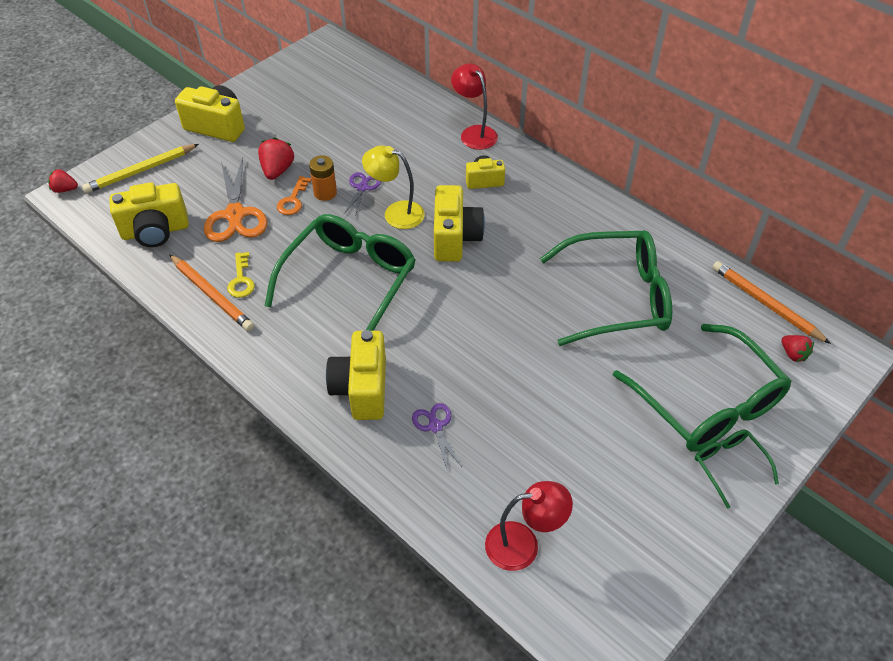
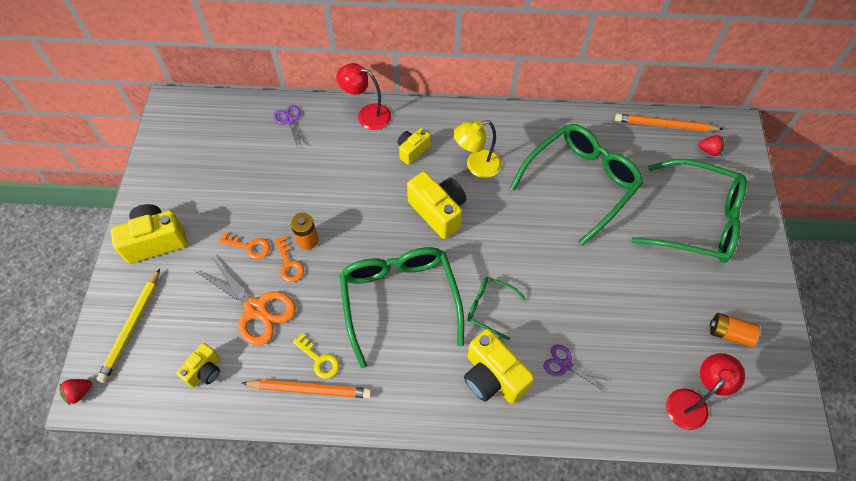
camera: 40 degrees left, 10 degrees up
yellow camera [109,182,189,247] -> yellow camera [176,343,220,388], size x0.59
red strawberry [258,137,294,180] -> orange key [219,232,270,259]
purple scissors [343,172,381,217] -> purple scissors moved to [273,105,307,148]
yellow lamp [362,145,425,229] -> yellow lamp moved to [453,120,501,178]
green glasses [695,429,779,509] -> green glasses moved to [467,277,526,340]
none -> orange battery [710,313,760,347]

